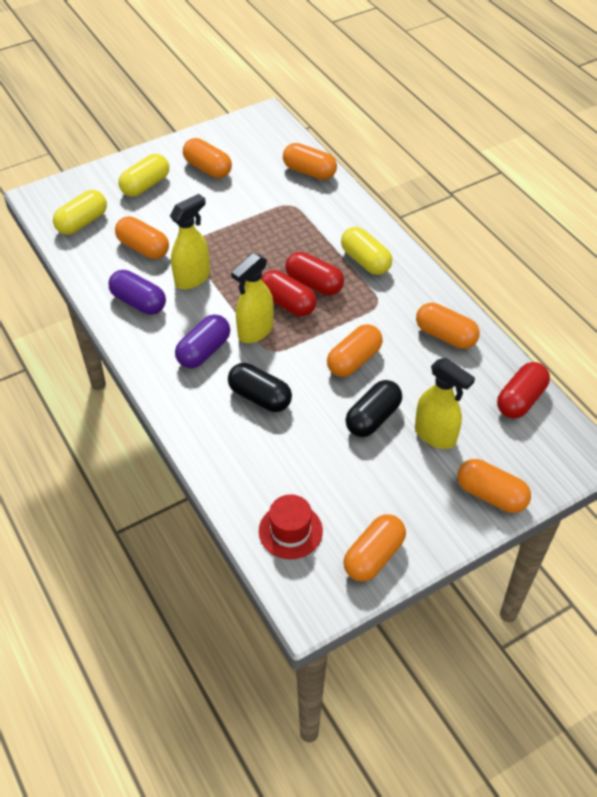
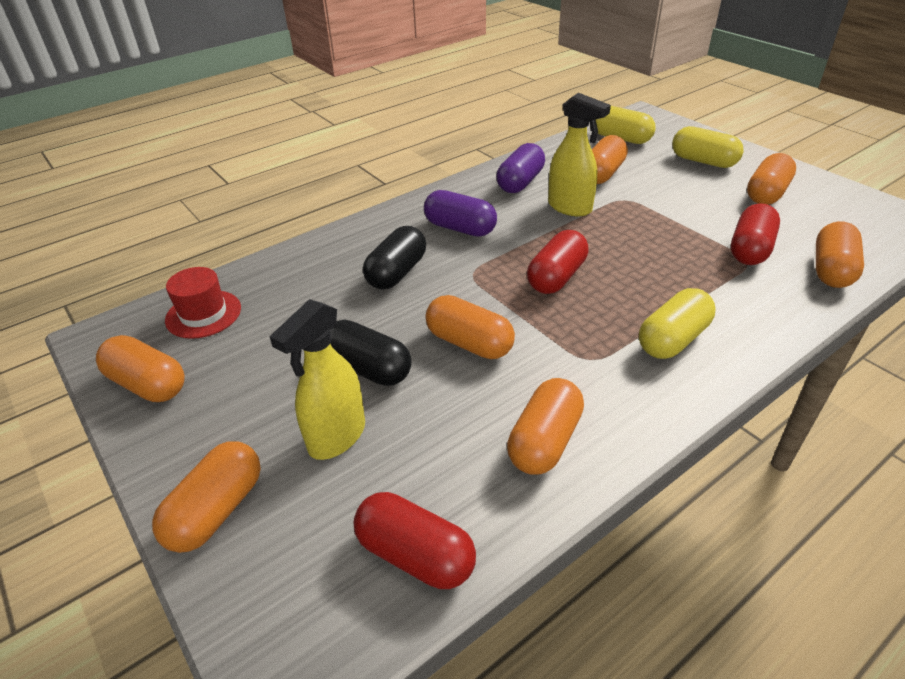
camera: 85 degrees right, 10 degrees down
yellow spray bottle [231,253,274,343] -> none
red capsule [285,252,344,295] -> red capsule moved to [731,203,780,265]

